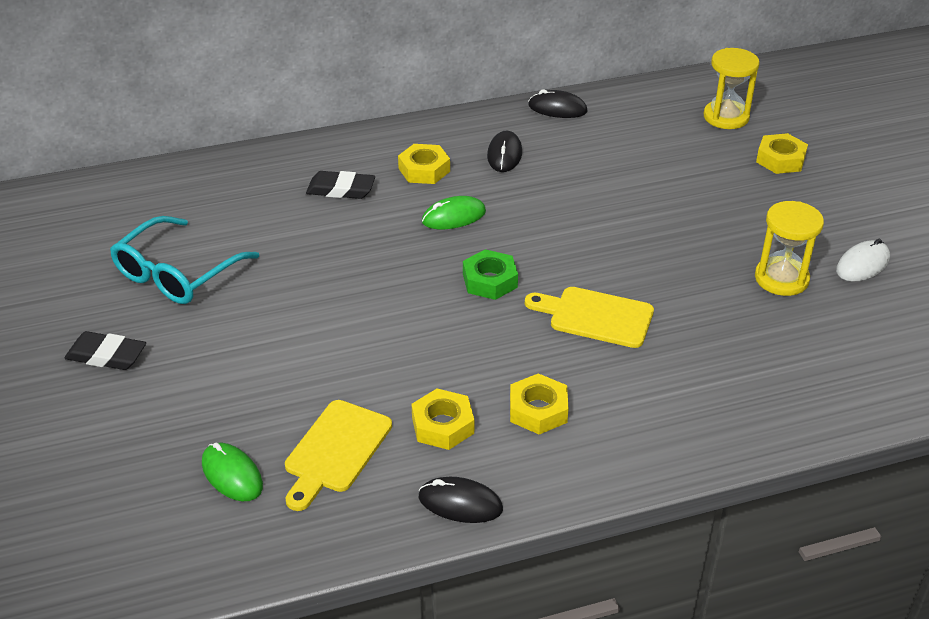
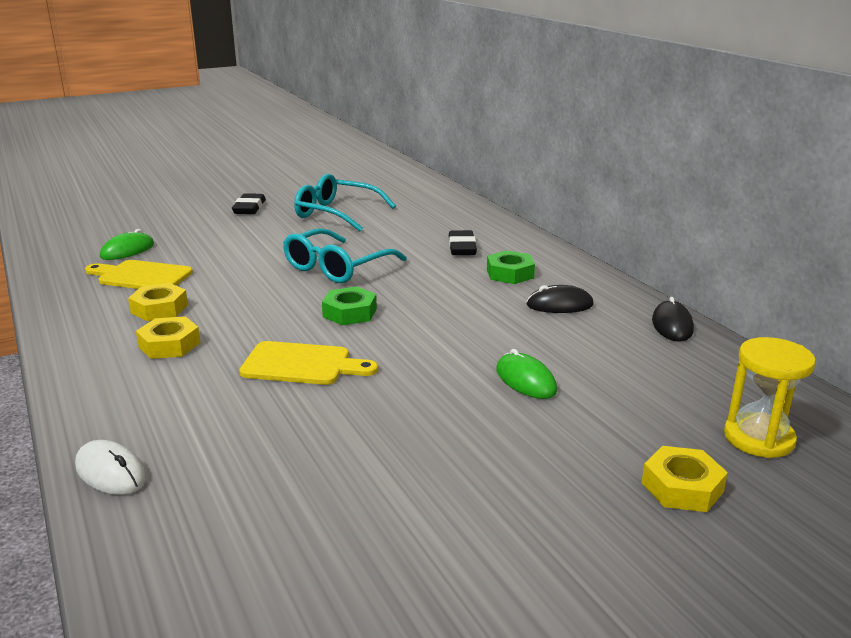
camera: 80 degrees right, 15 degrees down
yellow nut [398,144,450,184] -> green nut [487,250,535,284]
black mouse [418,477,503,523] -> none
green mouse [422,196,486,229] -> green mouse moved to [496,349,557,399]
yellow cutting board [525,287,654,348] -> yellow cutting board turned 90 degrees clockwise [239,341,378,385]
yellow hourglass [755,201,824,296] -> none
white mouse [836,239,890,282] -> white mouse moved to [75,440,146,495]
none -> turquoise glasses [283,228,407,283]

